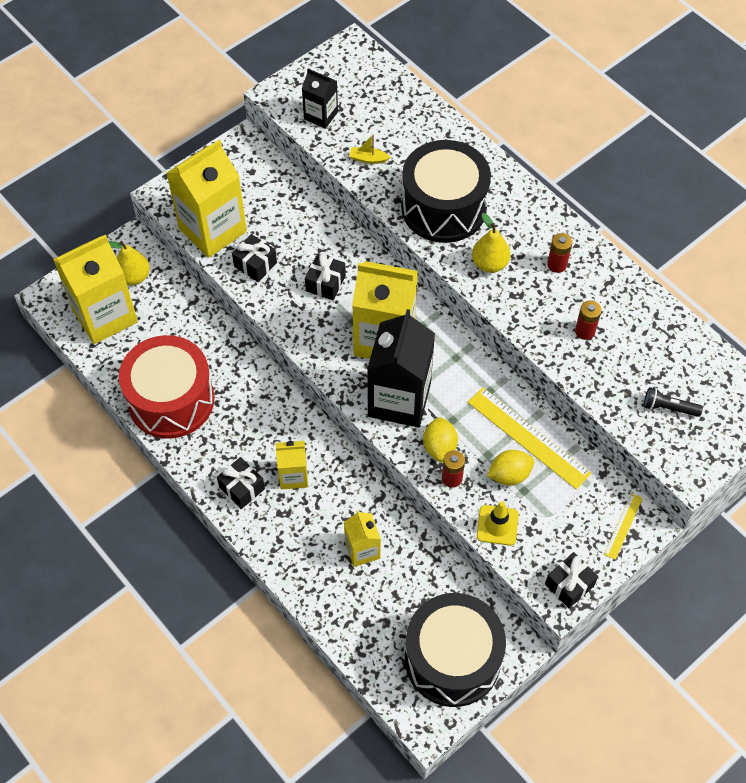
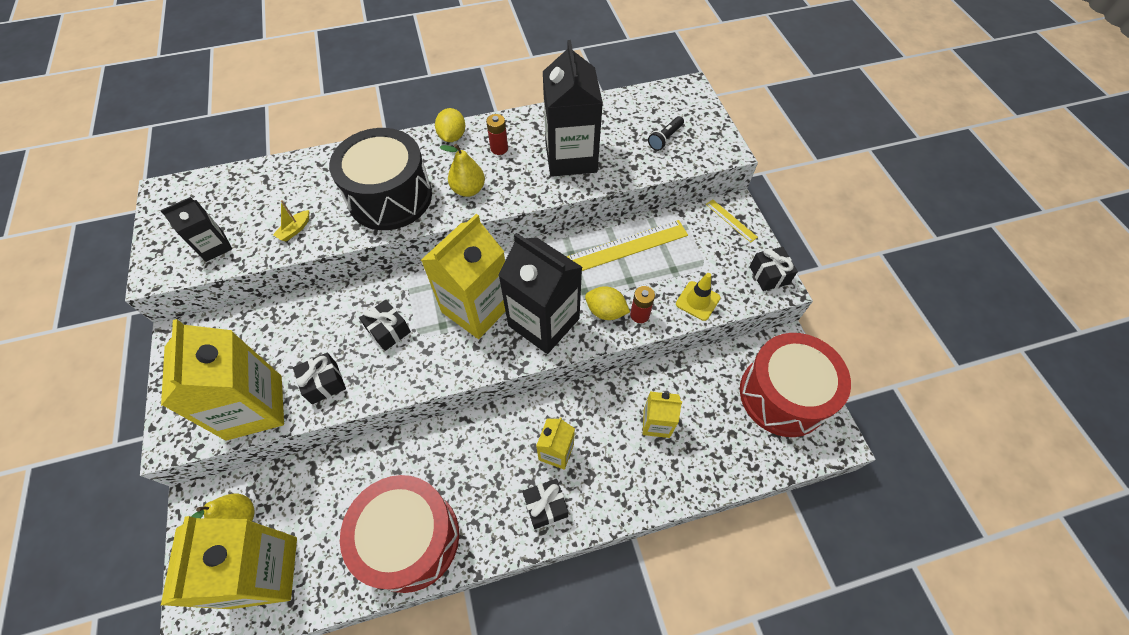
camera: 65 degrees left, 0 degrees up
black drum [405,593,506,707] -> red drum [740,333,851,437]
yellow lemon [487,450,534,486] -> yellow lemon moved to [435,108,465,142]
red battery [575,300,602,340] -> black carton [543,40,603,177]

